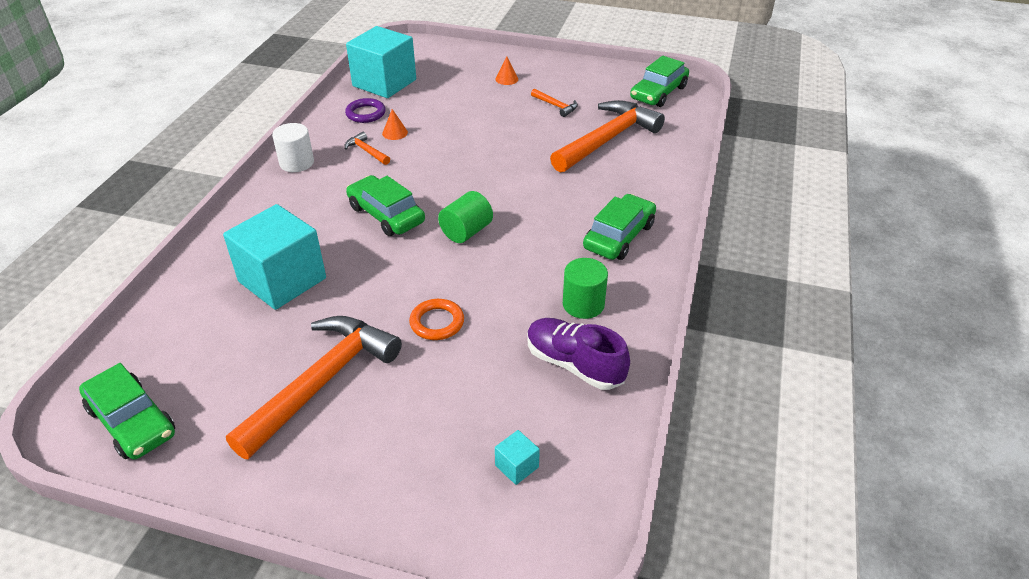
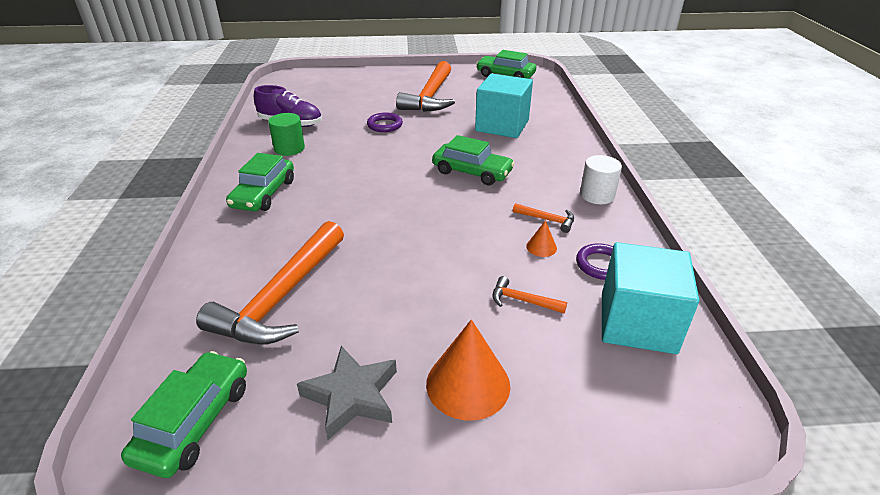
camera: 160 degrees right, 5 degrees down
orange ring [409,299,464,340] -> purple ring [367,112,403,132]
green cylinder [438,191,493,243] -> none
orange cone [495,56,518,85] -> orange cone [426,319,510,421], size x2.11
turquoise cube [495,430,540,485] -> none
orange hammer [531,89,578,117] -> orange hammer moved to [492,276,567,313]
none -> grey star [297,346,397,440]

